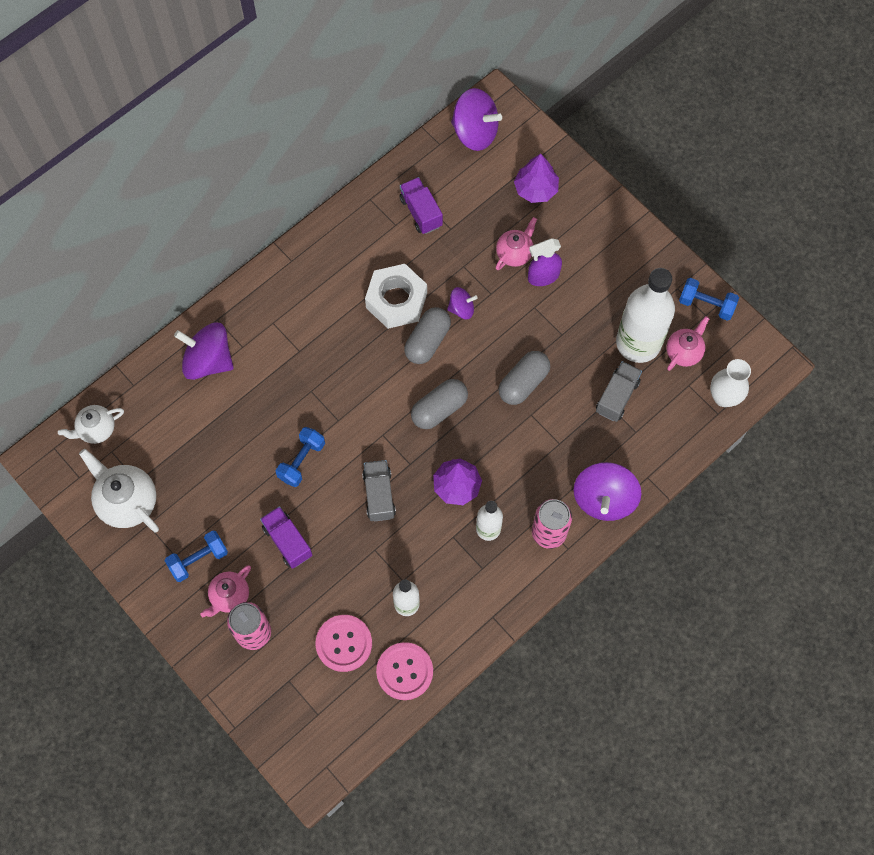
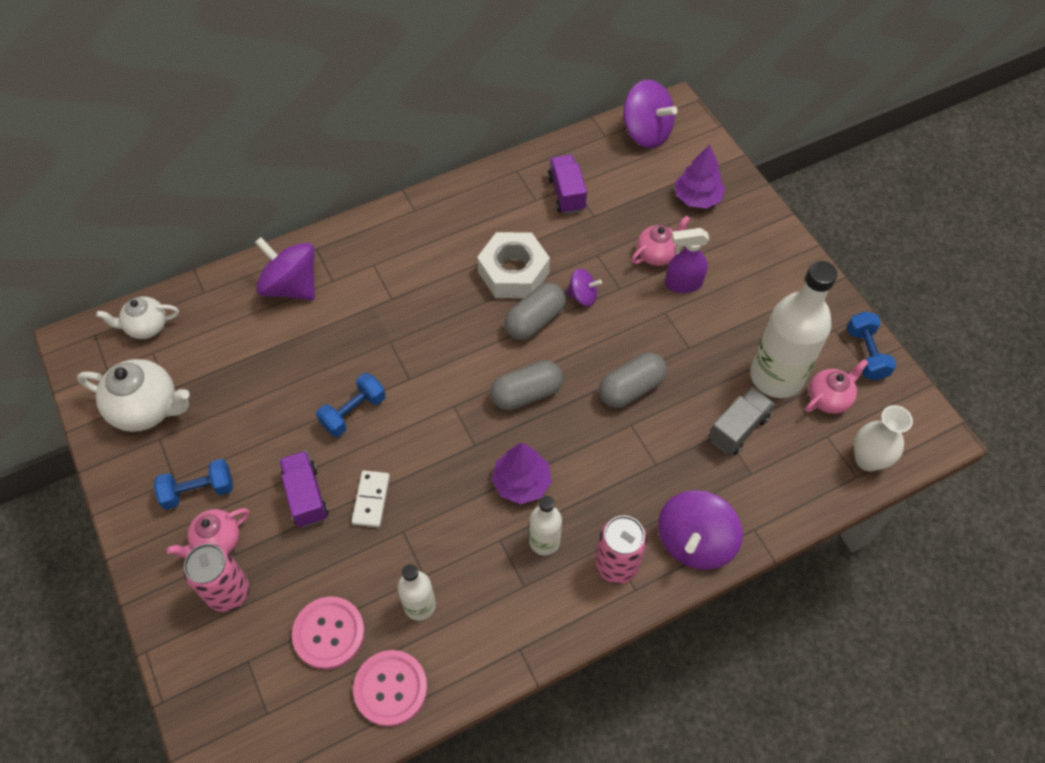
camera: 15 degrees right, 10 degrees down
white teapot [79,449,159,533] -> white teapot turned 135 degrees clockwise [77,359,190,432]
grey truck [362,460,396,522] -> none
blue dumbbell [679,278,739,321] -> blue dumbbell turned 45 degrees clockwise [847,311,896,380]
none -> white domino [351,471,390,527]

